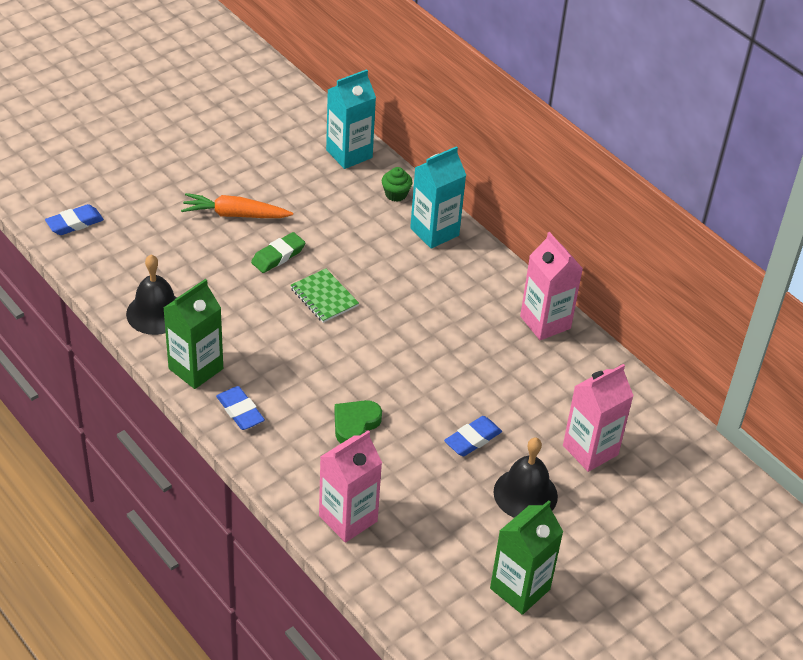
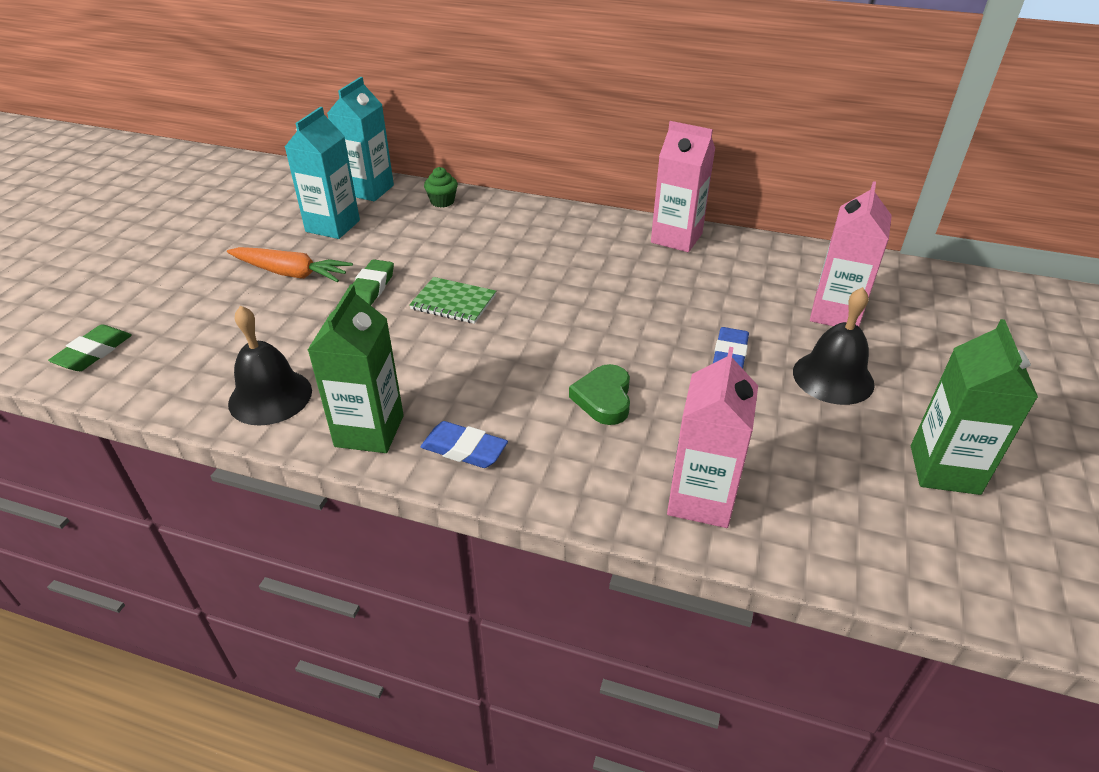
camera: 30 degrees left, 5 degrees down
blue eraser [45,204,104,235] -> green eraser [48,324,132,371]
orange carrot [181,193,293,218] -> orange carrot turned 135 degrees counterclockwise [227,247,353,282]
turquoise carton [410,146,466,249] -> turquoise carton moved to [285,107,360,239]

